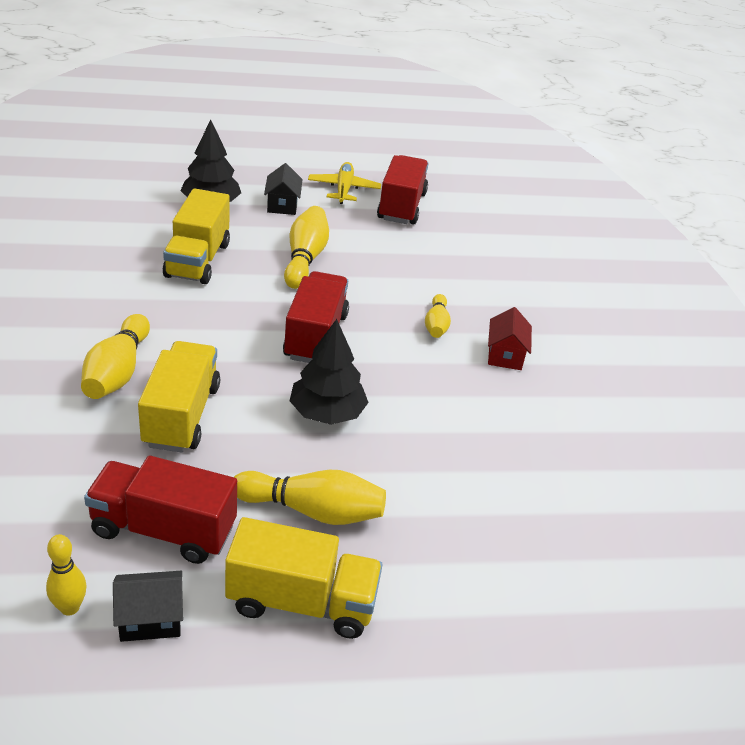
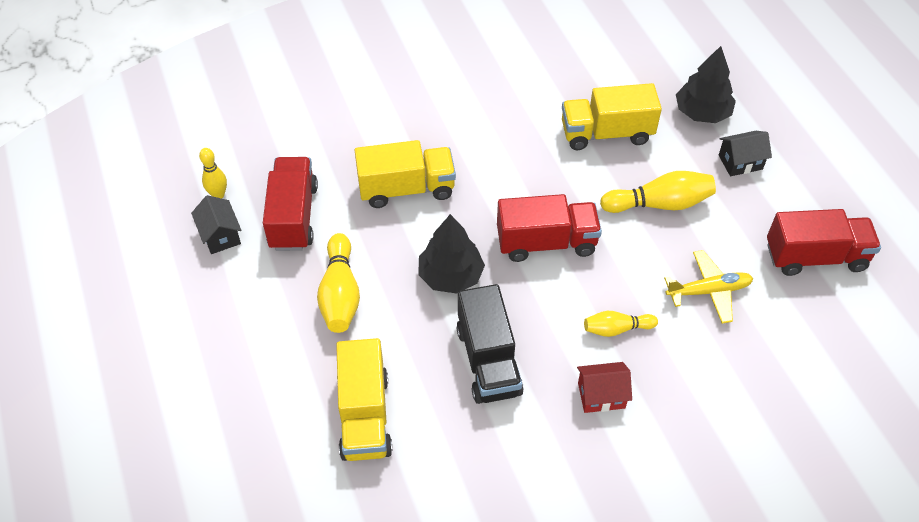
camera: 80 degrees right, 15 degrees up
yellow bowling pin [81,314,150,399] -> none
yellow truck [225,517,383,639] -> yellow truck moved to [336,338,392,461]
yellow plane [308,162,381,204] -> yellow plane moved to [664,250,753,324]
none -> black truck [456,284,524,404]

